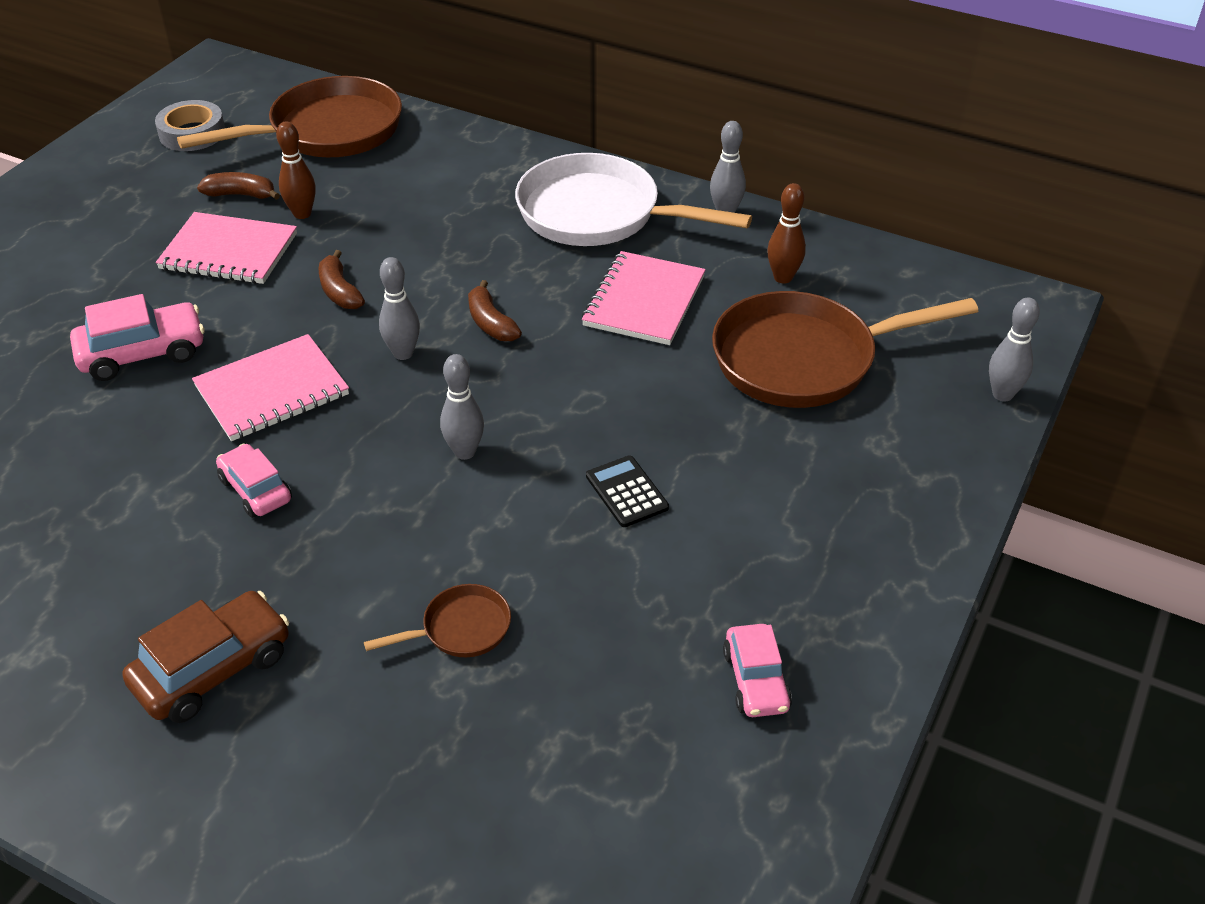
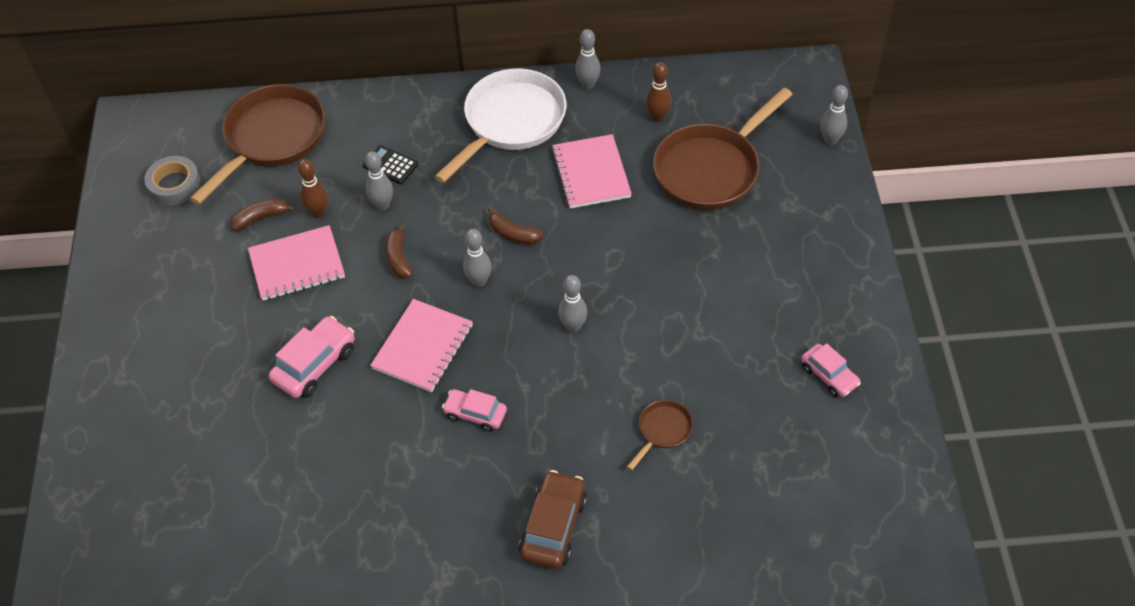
camera: 30 degrees left, 10 degrees up
brown banana [319,250,365,309] -> brown banana turned 45 degrees clockwise [385,223,413,278]
white pan [515,153,752,246] -> white pan turned 135 degrees clockwise [434,69,566,183]
black calculator [586,455,669,527] -> black calculator moved to [363,145,418,184]
none -> grey bowling pin [365,151,393,210]

